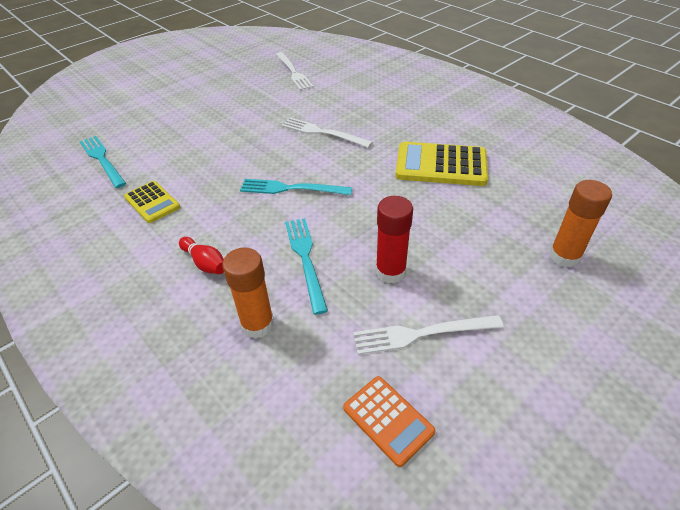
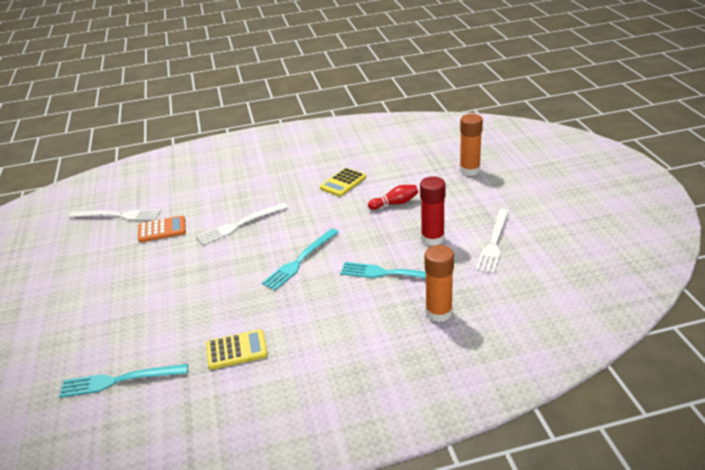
camera: 60 degrees left, 10 degrees down
red bowling pin [179,237,224,274] -> red bowling pin moved to [368,185,418,210]
orange calculator [343,376,435,467] -> orange calculator moved to [138,216,186,242]
yellow calculator [395,142,488,186] -> yellow calculator [320,168,366,197], size x0.59

